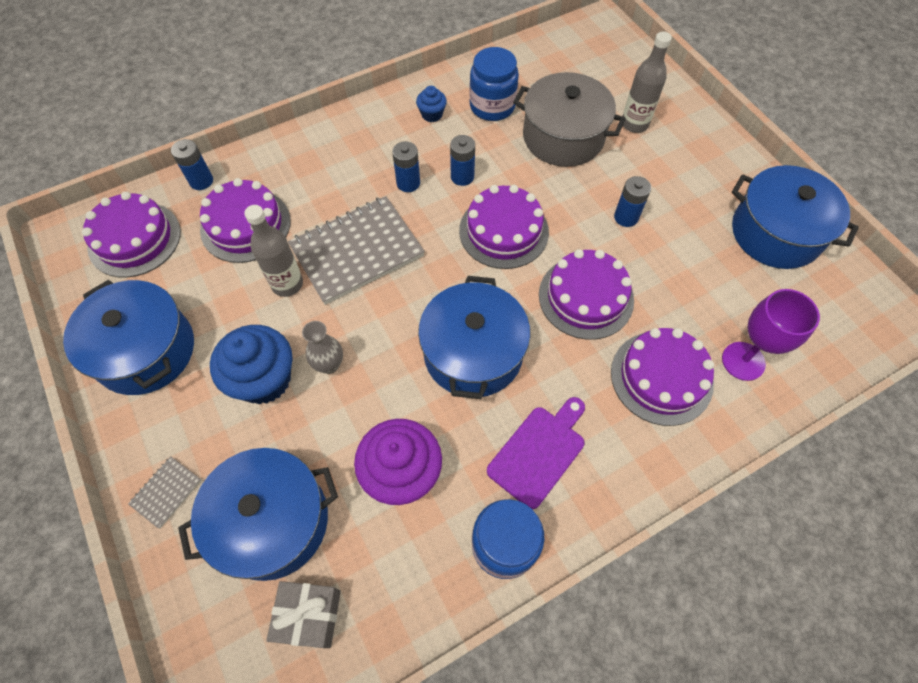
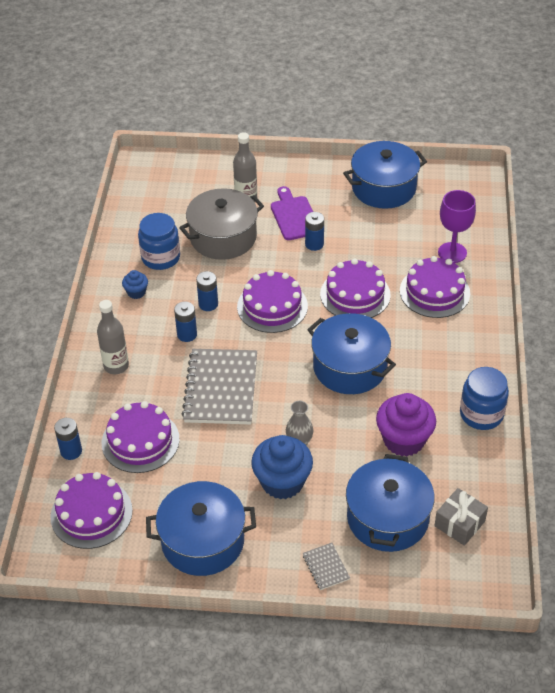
camera: 55 degrees left, 15 degrees down
grey bottle [244,205,303,297] -> grey bottle moved to [97,300,129,374]
purple cutting board [487,397,585,509] -> purple cutting board moved to [271,186,313,240]

